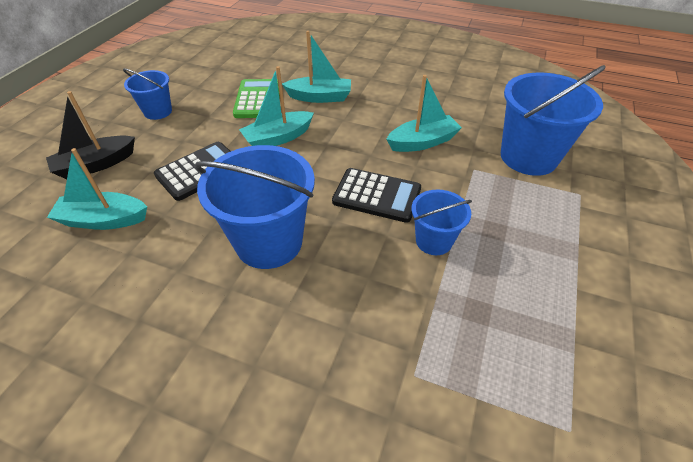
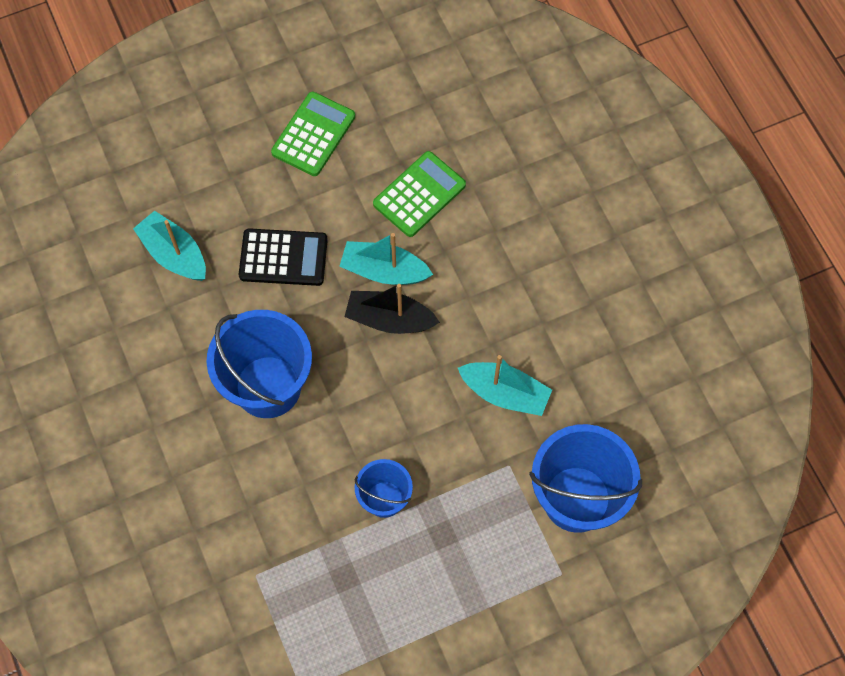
camera: 45 degrees right, 20 degrees up
black boat [46,91,135,179] -> black boat moved to [344,284,440,334]
blue bucket [123,69,172,120] -> green calculator [271,92,355,176]
turquoise boat [282,31,351,103] -> none
black calculator [332,168,421,223] -> none

